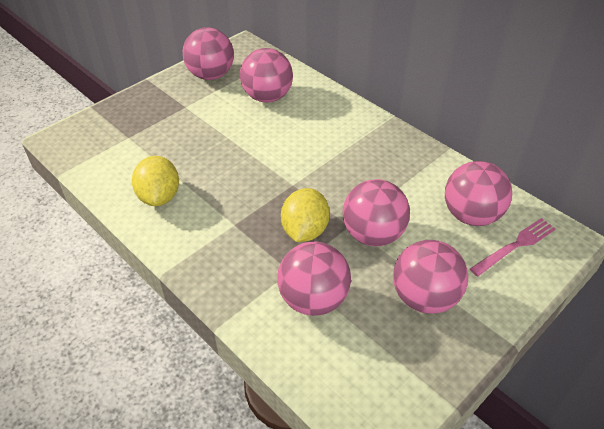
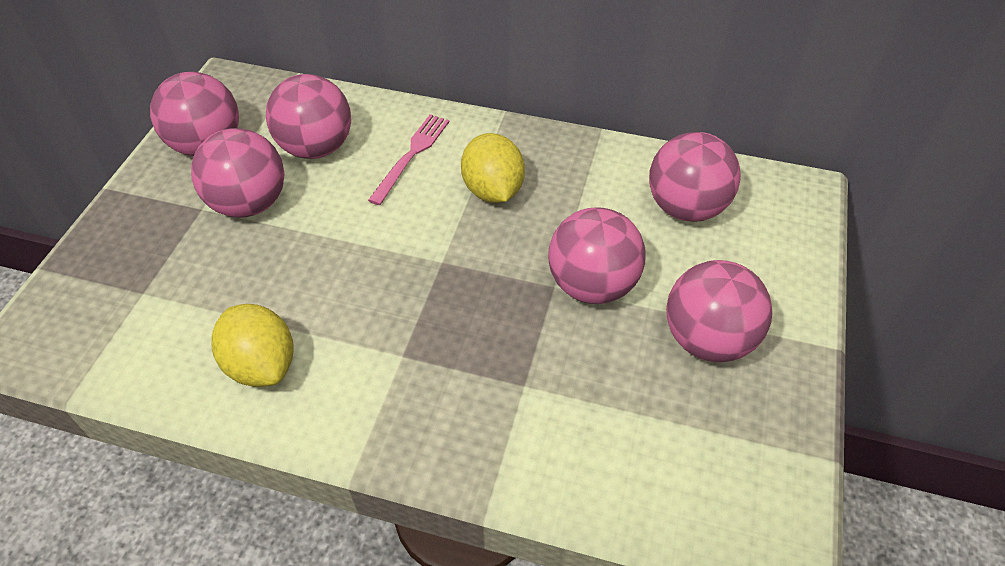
camera: 30 degrees left, 5 degrees up
pink ball [277,242,351,316] -> pink ball moved to [191,128,285,218]
yellow lemon [281,188,330,242] -> yellow lemon moved to [461,133,525,203]
pink fork [470,218,556,276] -> pink fork moved to [368,114,449,205]

